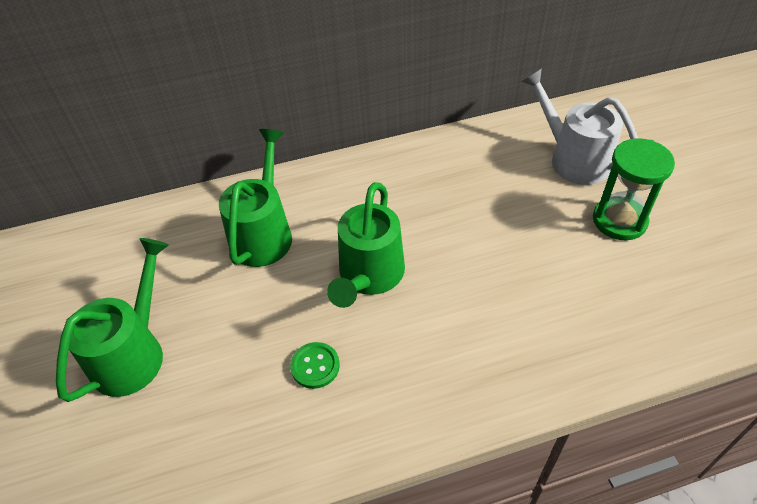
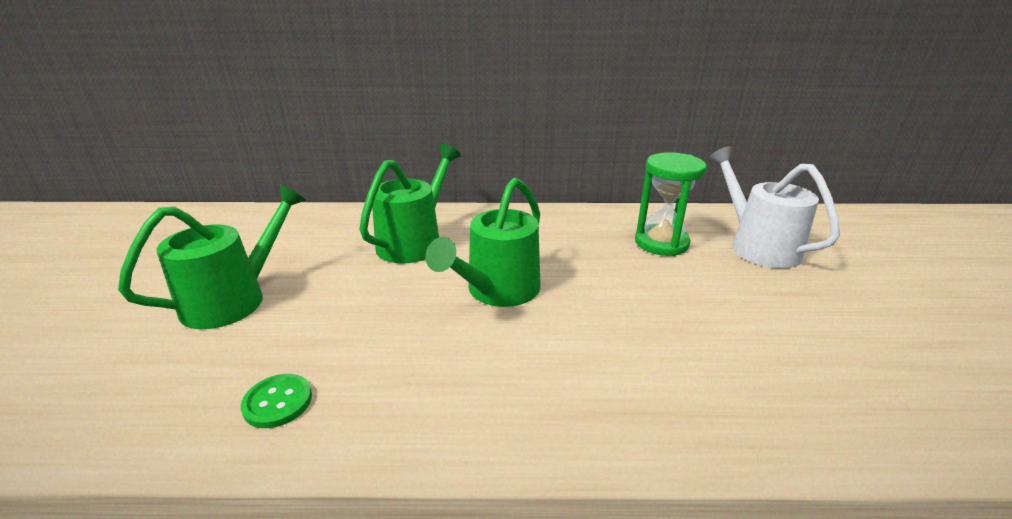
camera: 15 degrees right, 20 degrees down
green button [290,342,340,389] -> green button moved to [241,374,312,428]
green hourglass [593,138,675,241] -> green hourglass moved to [635,152,707,256]

